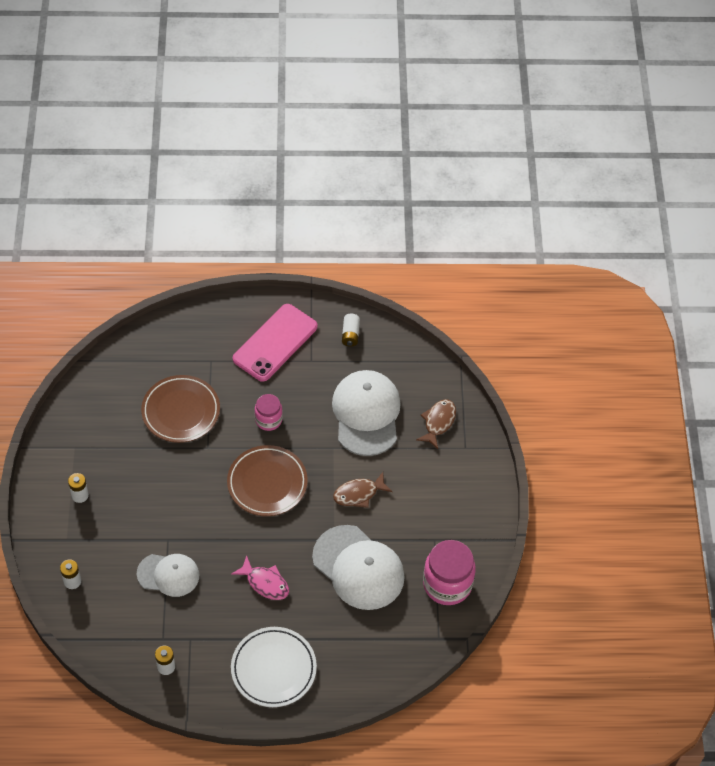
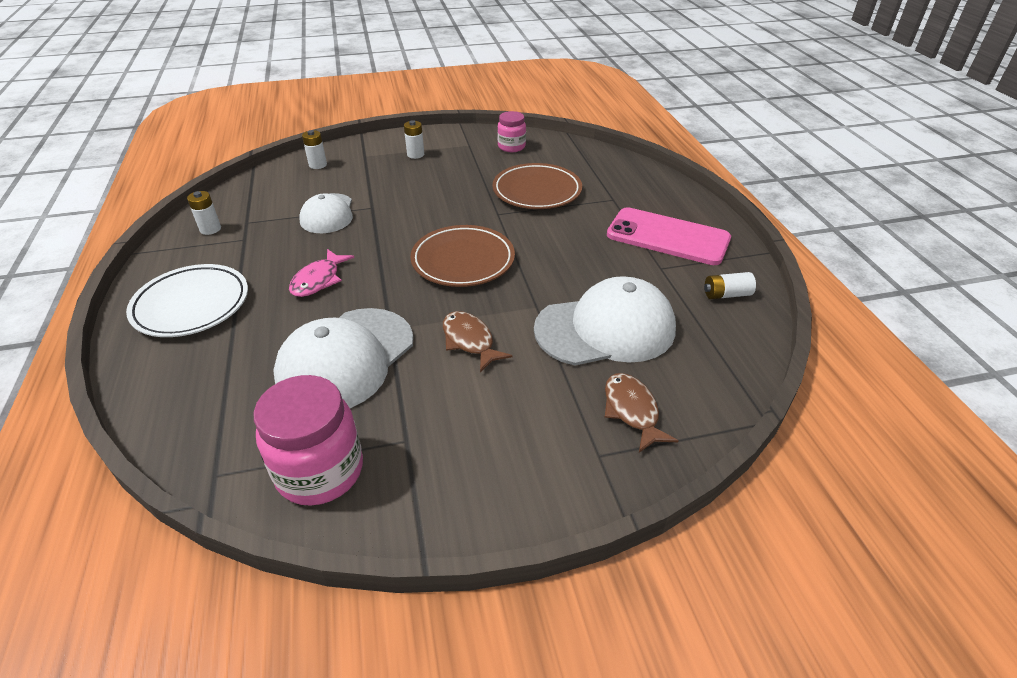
camera: 80 degrees right, 15 degrees down
pink jar [255,394,283,431] -> pink jar moved to [497,111,526,152]
brown fish [416,399,456,449] -> brown fish turned 120 degrees counterclockwise [605,373,678,453]

